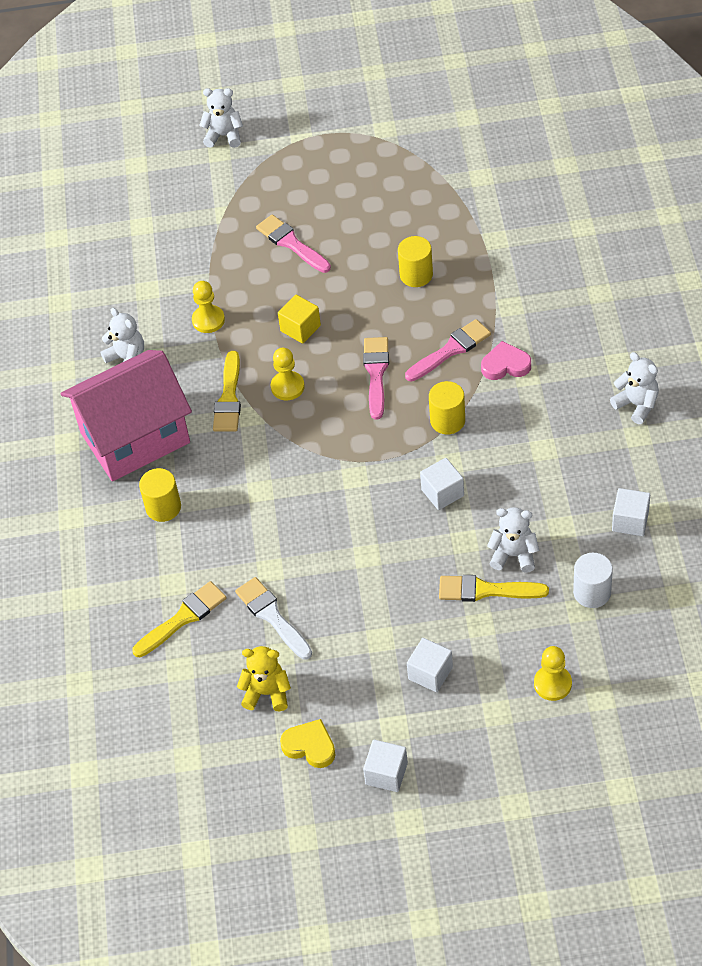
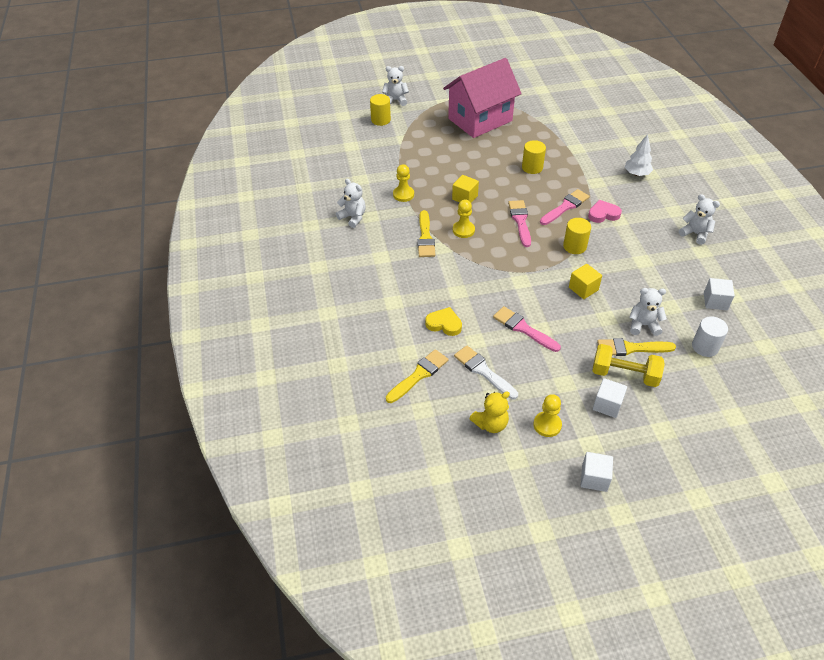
camera: 10 degrees left, 5 degrees down
pink house [61,350,192,481] -> pink house moved to [443,58,522,138]
yellow cylinder [139,468,181,522] -> yellow cylinder moved to [370,94,391,126]
yellow teddy bear [237,646,291,711] -> yellow teddy bear turned 150 degrees clockwise [469,391,510,433]
pink brush [256,215,331,273] -> pink brush moved to [493,306,561,352]
yellow heart [280,719,336,768] -> yellow heart moved to [425,307,462,336]
white cube [420,458,464,510] -> yellow cube [569,264,602,299]
yellow pawn [534,646,572,701] -> yellow pawn moved to [533,394,562,437]
none -> yellow dumbbell [592,344,665,387]
none -> white tree [625,134,653,176]

